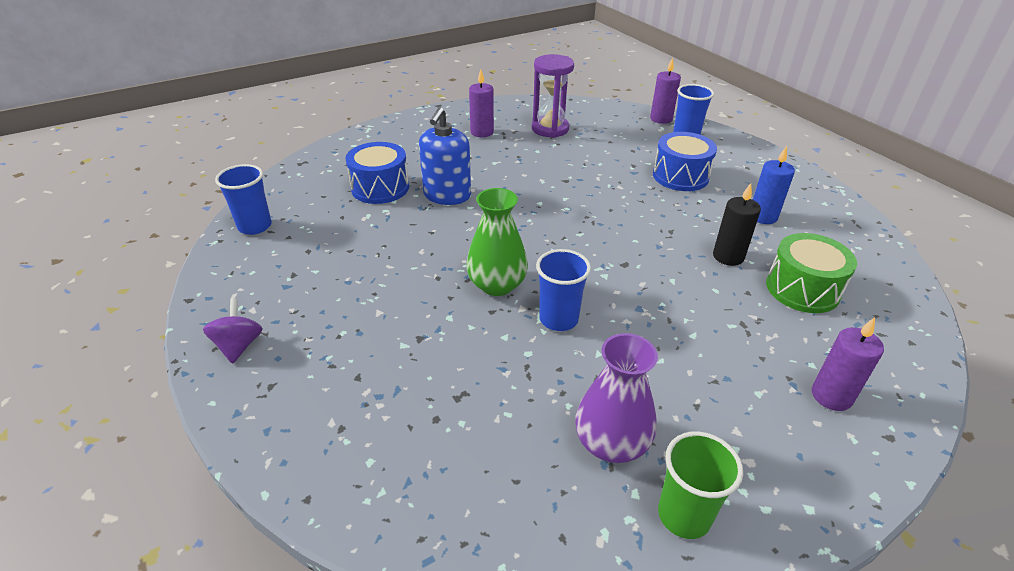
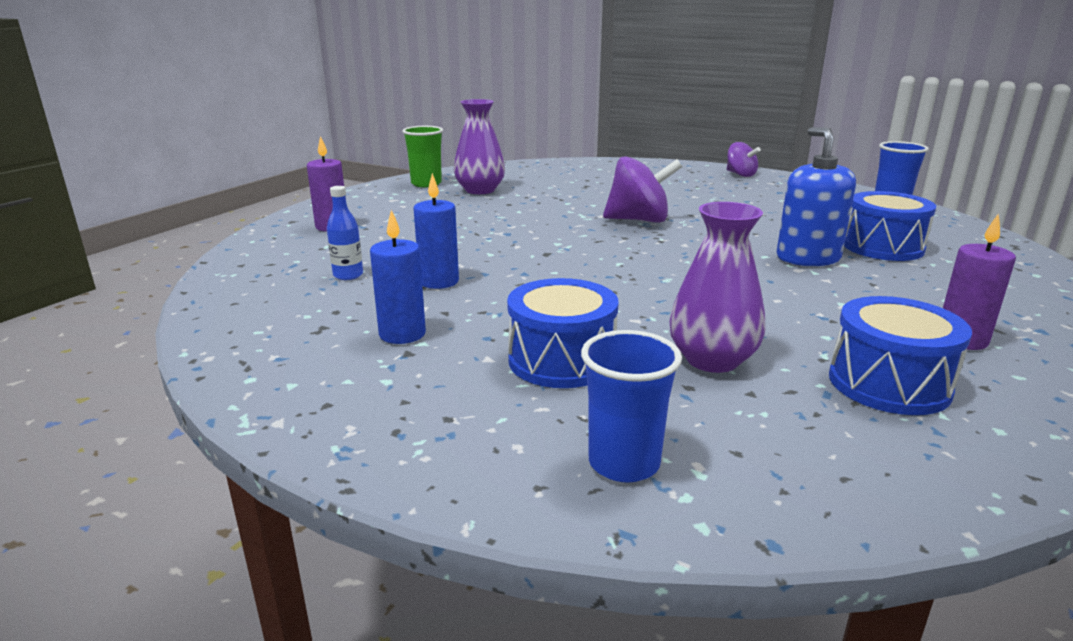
camera: 150 degrees right, 15 degrees down
green vase [466,188,528,296] -> purple spinning top [603,156,683,223]
purple hourglass [532,54,574,138] -> blue drum [829,296,972,415]
blue cup [536,249,591,331] -> none
purple candle [650,57,681,124] -> none
black candle [713,183,761,266] -> blue candle [414,173,459,289]
green drum [766,233,857,313] -> blue bottle [327,186,363,280]
none -> purple vase [669,202,765,373]

